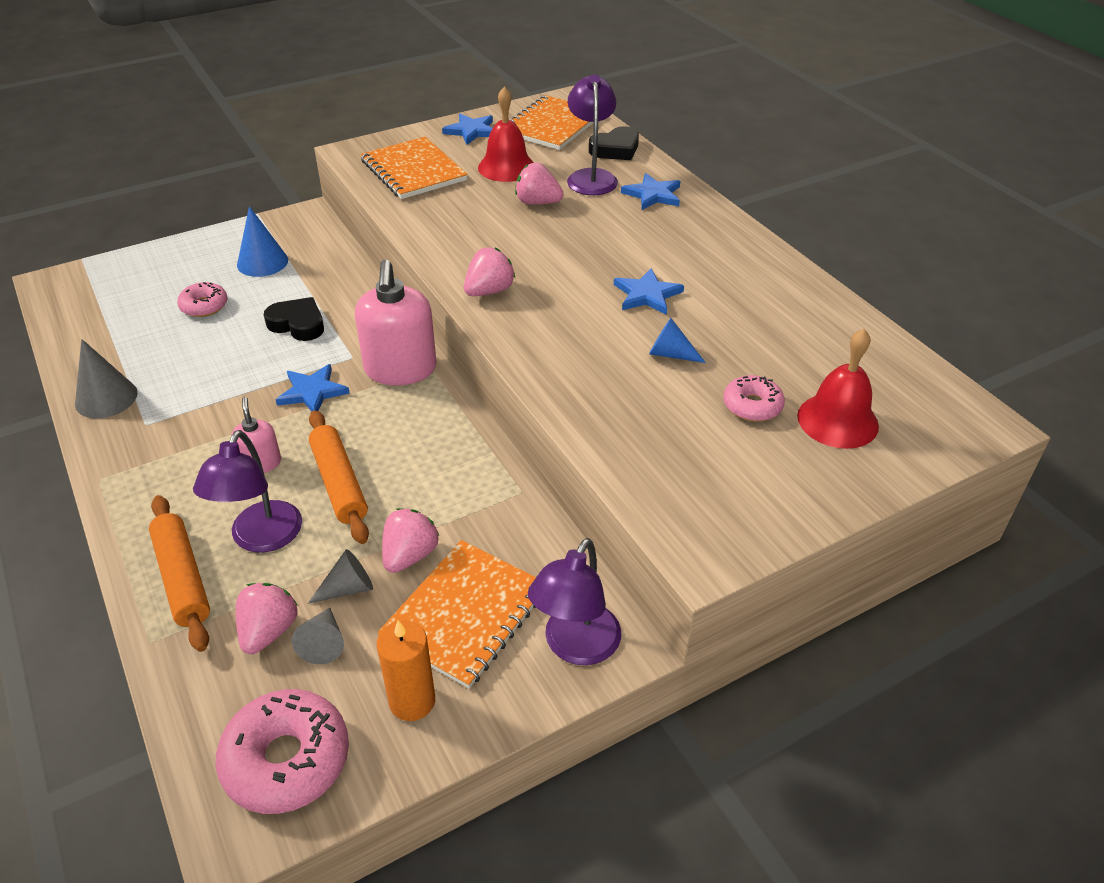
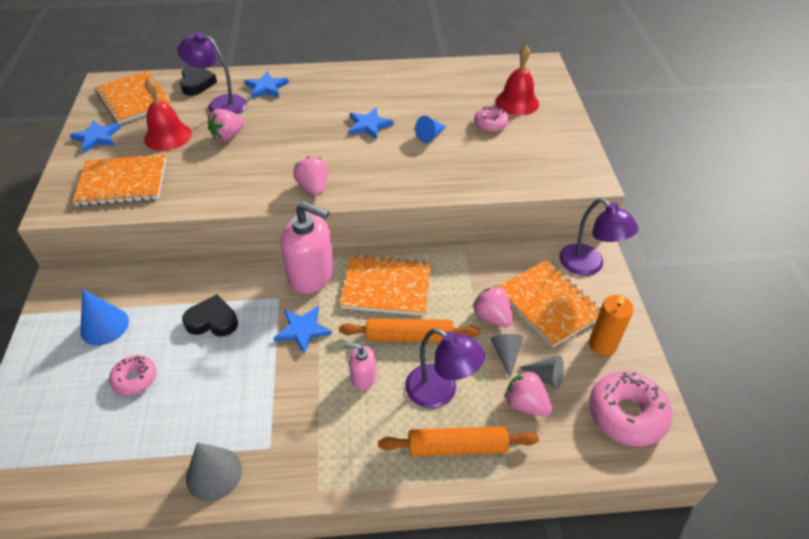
camera: 65 degrees left, 5 degrees up
black heart [264,297,324,341] -> black heart turned 45 degrees clockwise [182,294,238,337]
none -> orange notebook [340,255,431,316]

